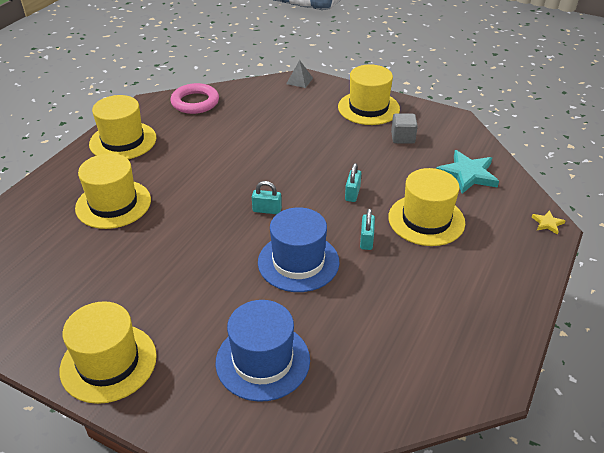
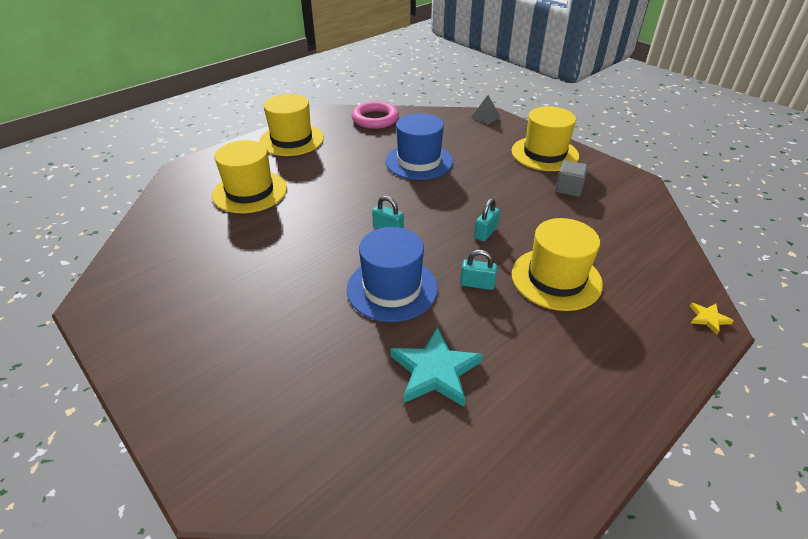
camera: 20 degrees right, 0 degrees up
yellow hat [60,301,157,404] -> none
blue hat [215,300,310,402] -> blue hat moved to [385,113,453,180]
turquoise padlock [360,208,375,250] -> turquoise padlock turned 75 degrees clockwise [460,250,497,290]
turquoise star [436,150,499,194] -> turquoise star moved to [390,326,483,407]

